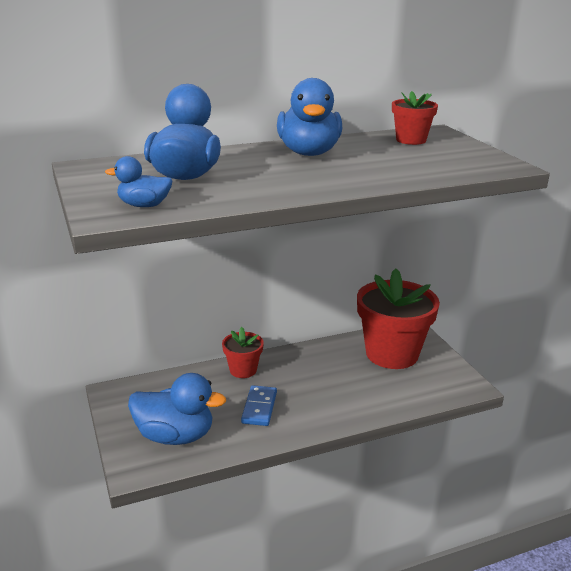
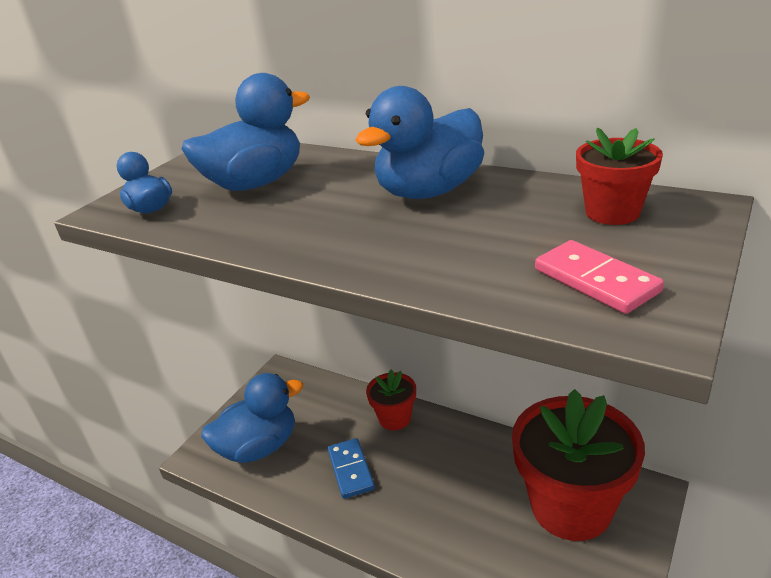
camera: 55 degrees right, 5 degrees up
blue duck [128,373,226,445] -> blue duck turned 90 degrees counterclockwise [201,373,303,463]
blue domino [241,385,277,426] -> blue domino turned 75 degrees counterclockwise [328,438,375,499]
none -> pink domino [535,240,664,314]

